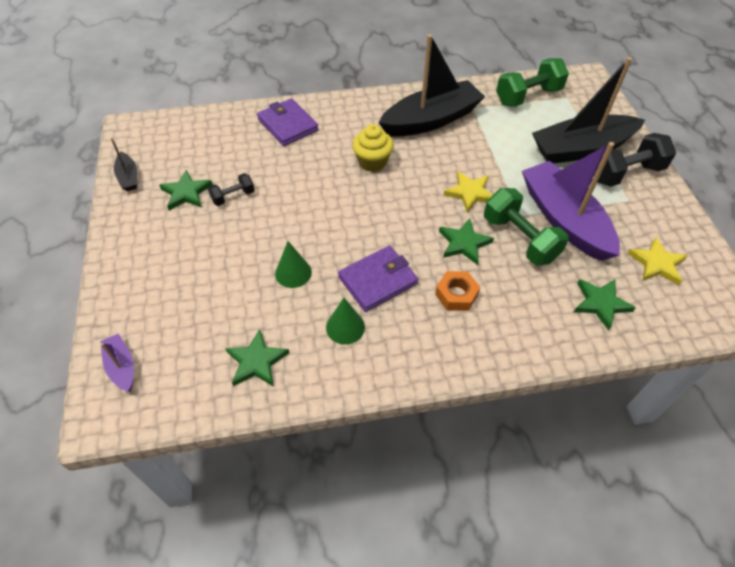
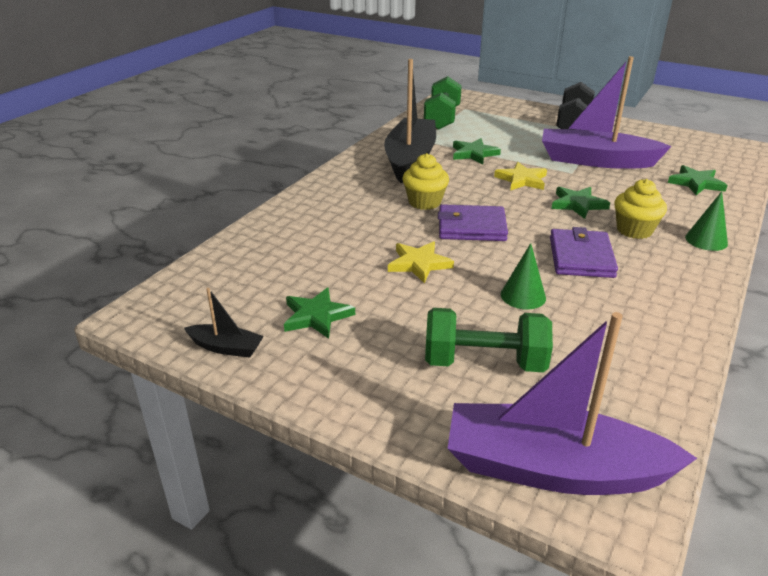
camera: 50 degrees left, 20 degrees down
purple boat [100,333,134,392] -> purple boat [448,312,697,495], size x2.27
black dumbbell [208,173,255,206] -> none
green star [225,329,289,387] -> green star moved to [453,138,501,164]
purple wallet [257,98,319,146] -> purple wallet moved to [438,204,508,241]
green cone [326,298,365,345] -> green cone moved to [685,191,728,251]
orange nut [435,271,480,311] -> yellow cupcake [614,179,667,239]
green dumbbell [484,188,569,266] -> green dumbbell moved to [425,308,553,372]
black boat [532,57,645,164] -> none
yellow star [627,237,687,285] -> yellow star moved to [388,241,454,283]

